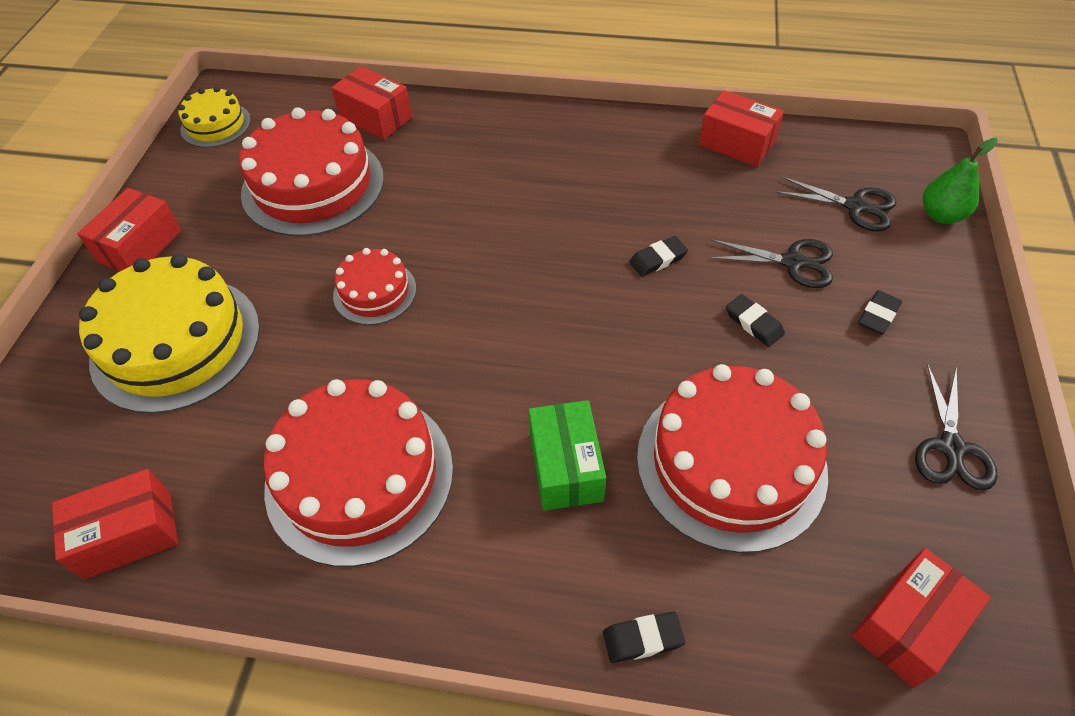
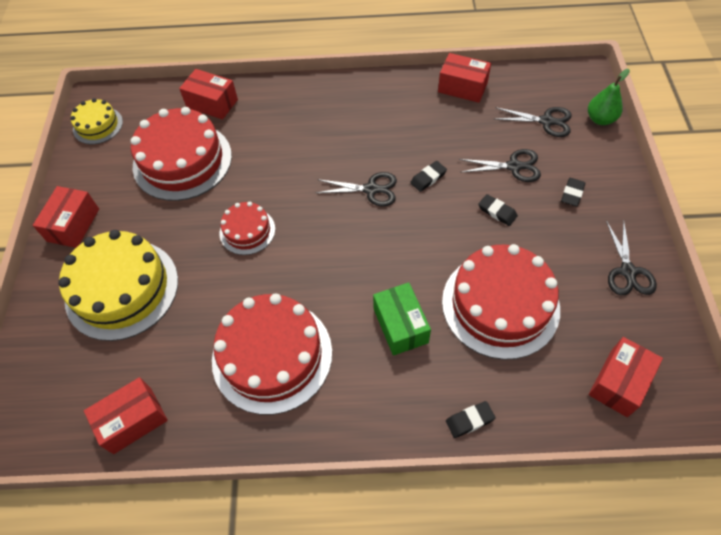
camera: 10 degrees left, 5 degrees up
none -> black scissors [316,172,397,206]

